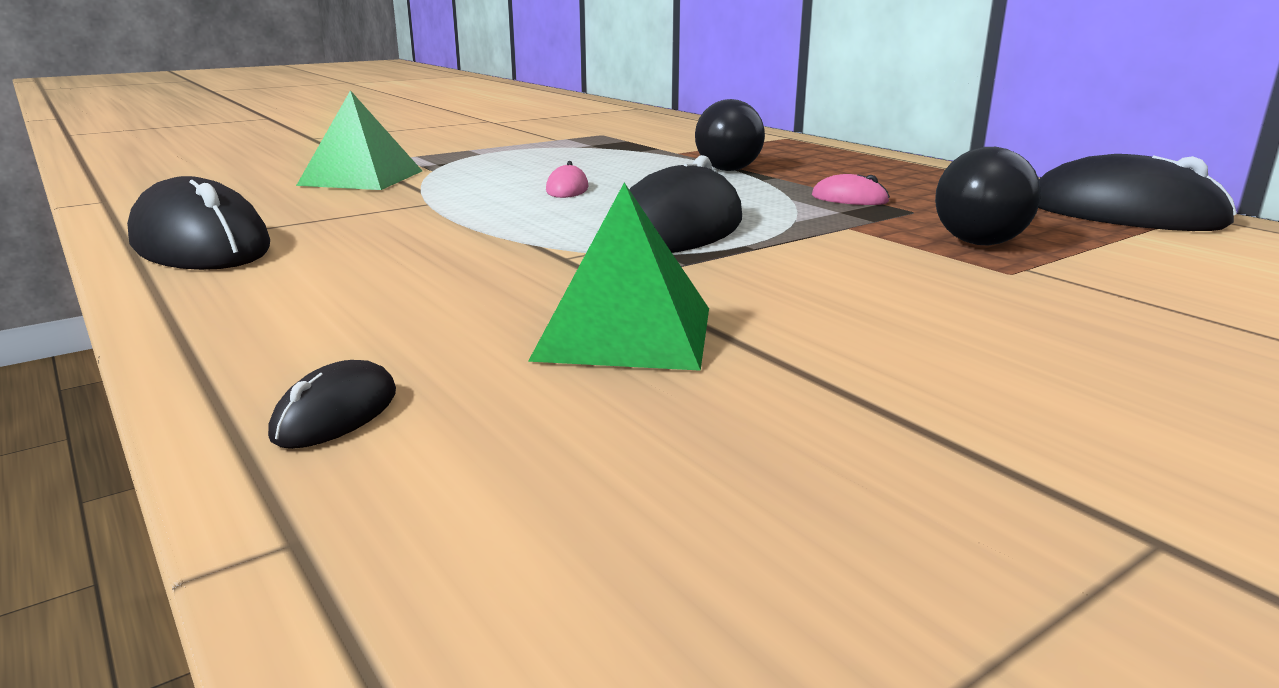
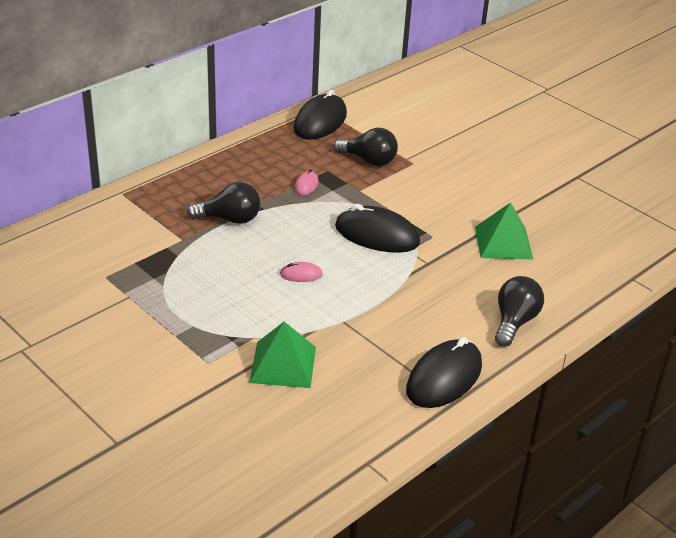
camera: 100 degrees left, 15 degrees up
black mouse [268,360,396,449] -> none
none -> black light bulb [495,276,544,347]

